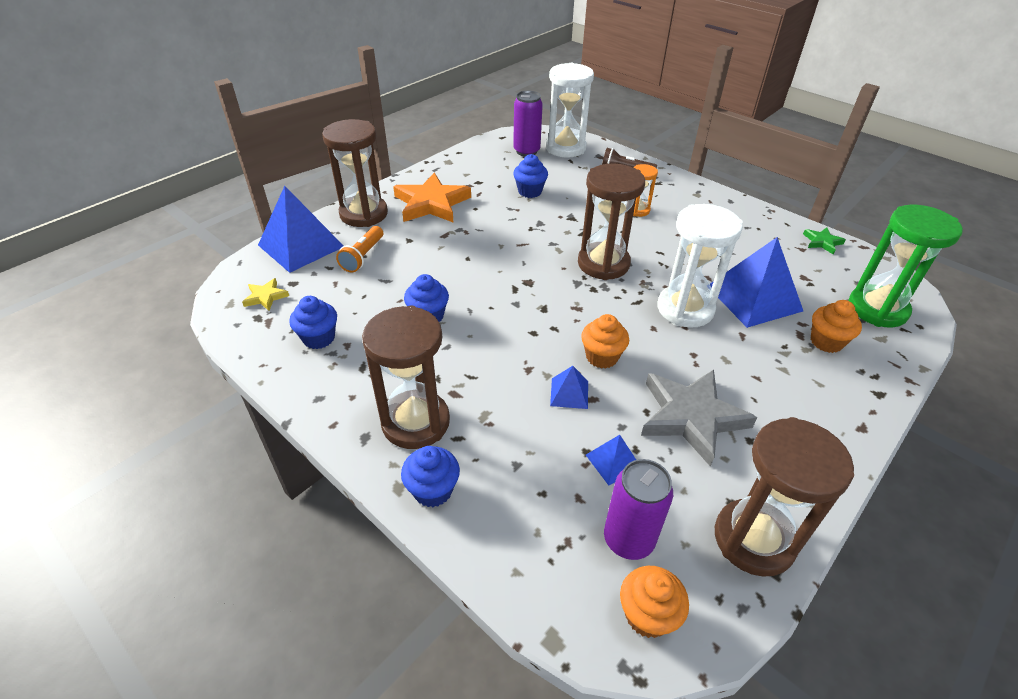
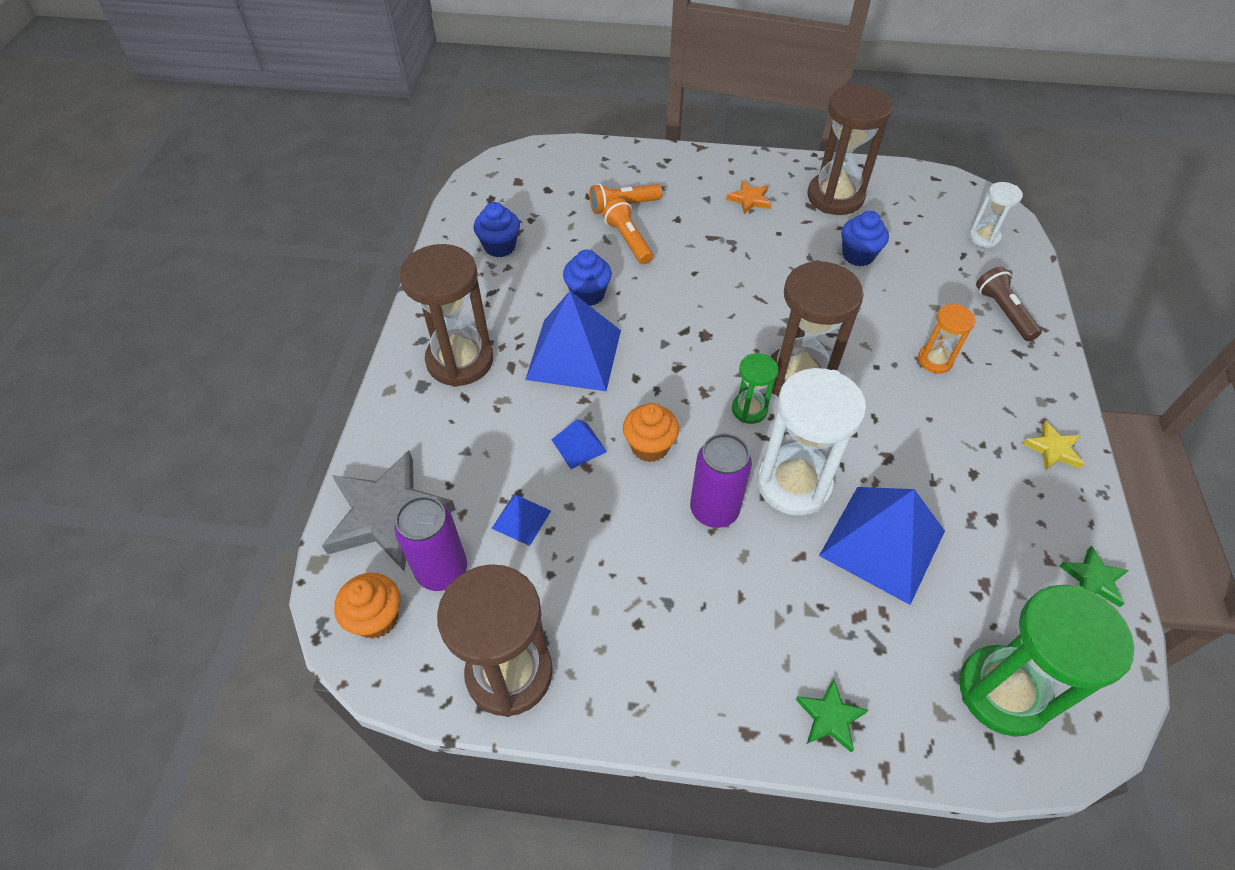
camera: 55 degrees right, 10 degrees up
yellow star [242,278,289,311] -> yellow star moved to [1022,421,1084,471]
blue pyramid [258,186,344,273] -> blue pyramid moved to [525,291,621,391]
brown hourglass [322,119,388,227] -> brown hourglass moved to [807,85,893,215]
orange star [393,173,471,223] -> orange star [726,180,771,214], size x0.47
blue cupcake [401,446,460,507] -> none
purple can [513,91,543,157] -> purple can moved to [690,433,752,528]
white hourglass [545,63,594,157] -> white hourglass [969,182,1023,248], size x0.51
grey star [641,369,757,467] -> grey star moved to [322,450,456,571]
orange cupcake [811,300,862,353] -> none
none -> orange flashlight [602,198,653,264]
none -> green hourglass [732,353,778,424]
none -> green star [796,679,868,753]

